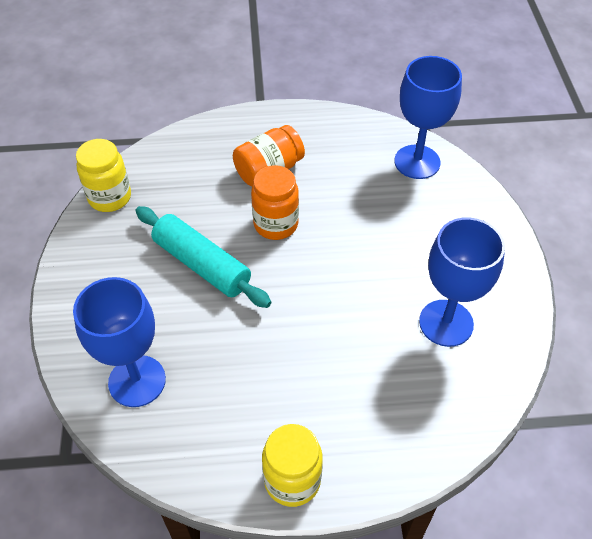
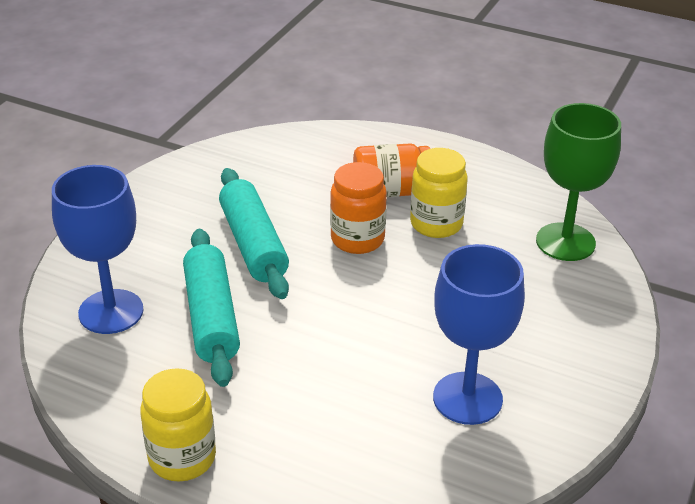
camera: 30 degrees right, 15 degrees down
yellow jar [76,139,131,212] -> yellow jar moved to [410,148,468,238]
blue goblet [394,56,462,179] -> green goblet [536,103,621,261]
none -> turquoise rolling pin [183,229,240,387]

